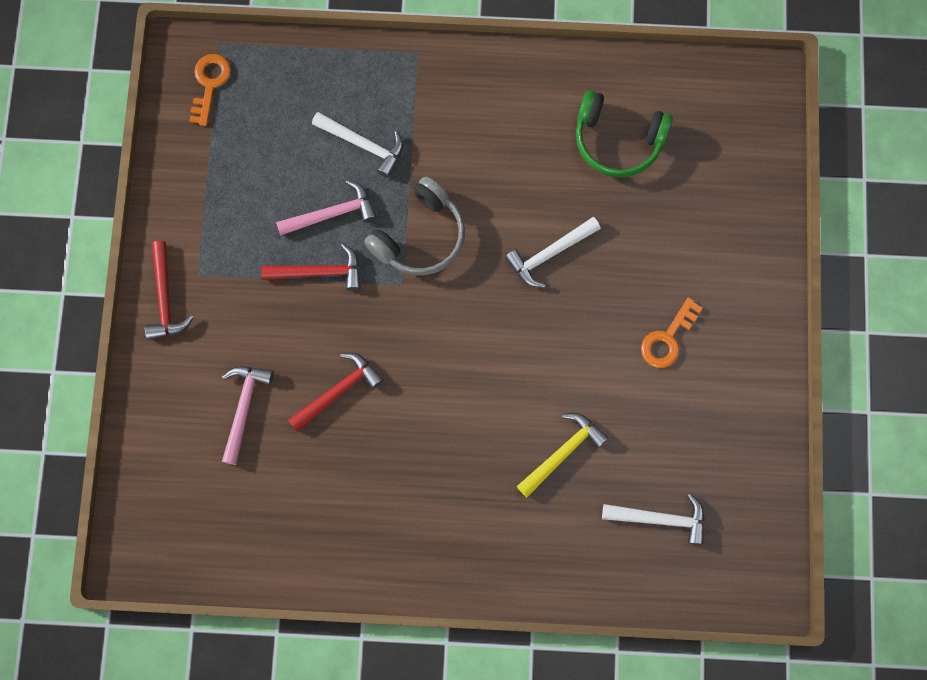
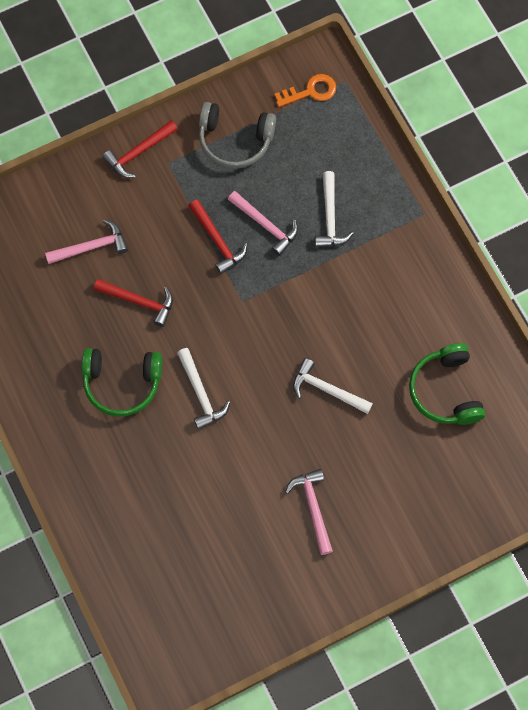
camera: 60 degrees right, 5 degrees down
grey headphones [364,177,465,276] -> grey headphones moved to [199,102,276,169]
yellow hammer [517,413,608,497] -> none
white hammer [602,493,705,545] -> white hammer moved to [177,348,230,430]
orange key [641,297,702,368] -> pink hammer [285,469,333,555]
none -> green headphones [82,348,162,417]

